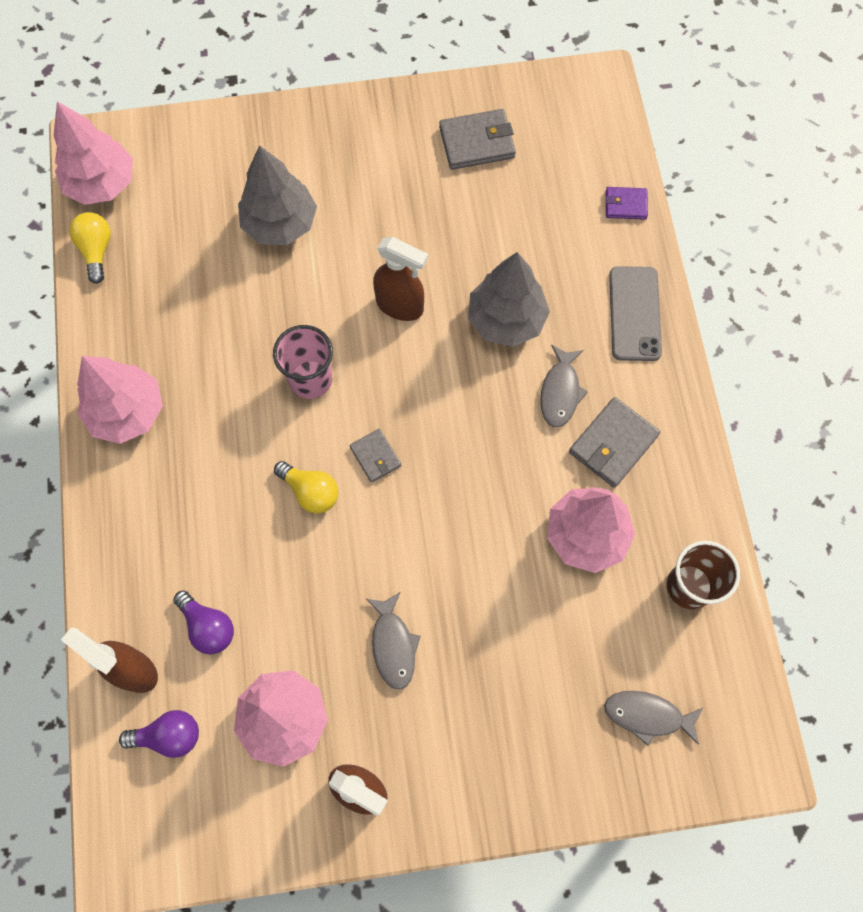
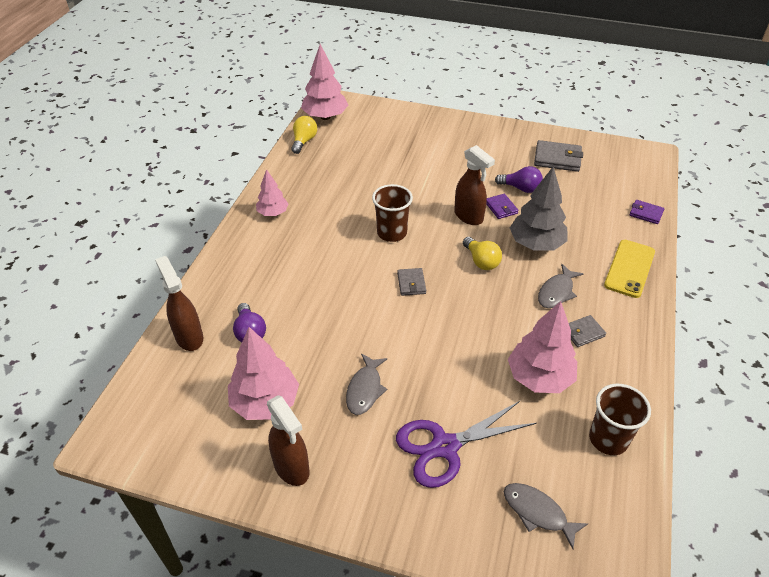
camera: 25 degrees right, 25 degrees down
pink tree [77,356,163,444] -> pink tree [256,169,289,216], size x0.59
purple light bulb [119,710,199,758] -> purple light bulb moved to [495,166,543,193]
grey tree [238,145,317,245] -> none
pink cup [273,325,333,399] -> brown cup [372,184,413,242]
yellow light bulb [274,461,338,514] -> yellow light bulb moved to [463,237,502,270]
grey wallet [569,397,660,488] -> grey wallet [569,315,606,347], size x0.60
grey phone [609,266,662,361] -> yellow phone [604,240,655,298]
none -> purple scissors [396,401,536,488]
none -> purple wallet [486,194,519,219]

